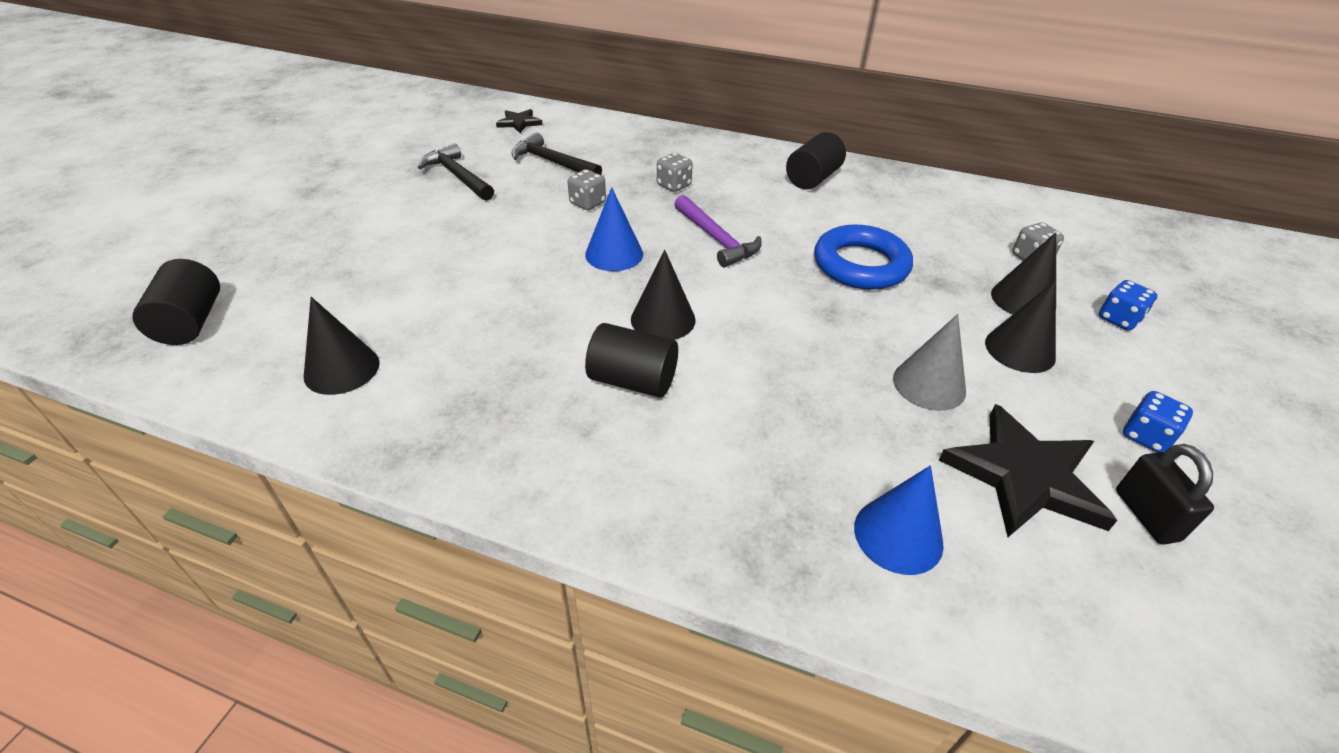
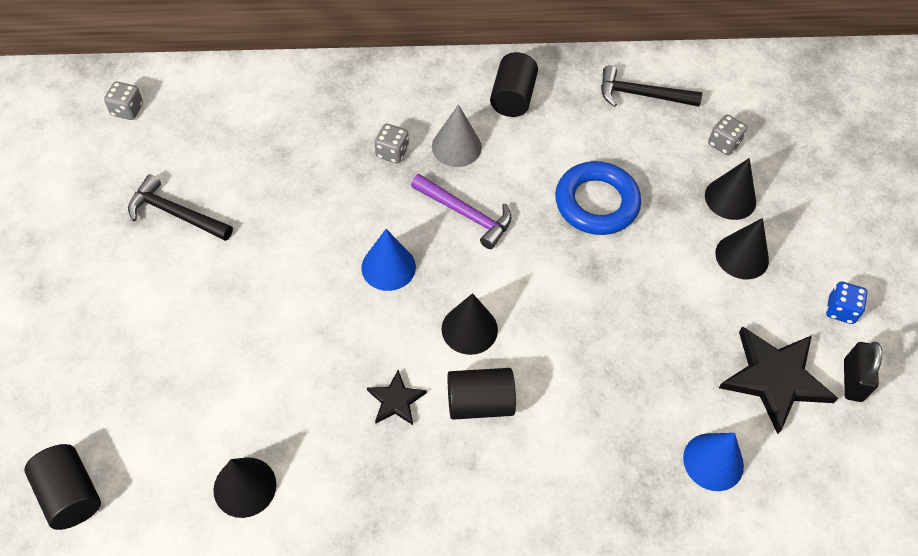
camera: 25 degrees left, 15 degrees up
black star [496,109,543,133] -> black star moved to [367,370,427,425]
black hammer [511,133,602,175] -> black hammer moved to [601,65,702,107]
grey dice [568,169,606,210] -> grey dice moved to [104,82,143,120]
grey cone [893,314,966,411] -> grey cone moved to [432,104,482,167]
blue dice [1099,280,1158,331] -> none
black padlock [1116,444,1214,545] -> black padlock turned 45 degrees clockwise [844,341,882,402]

